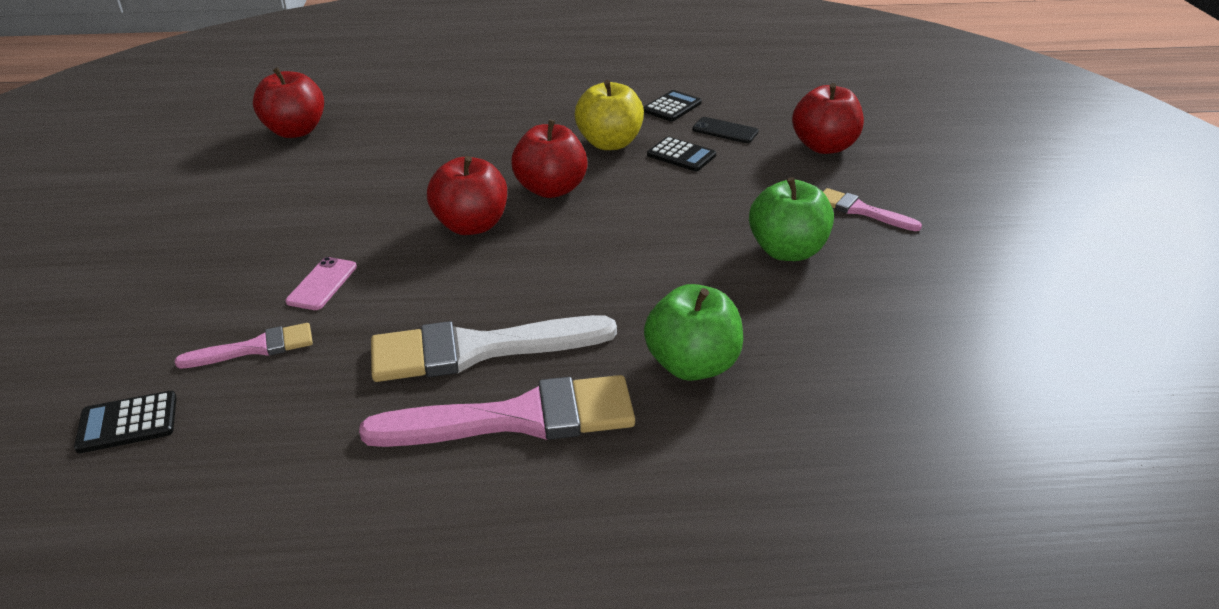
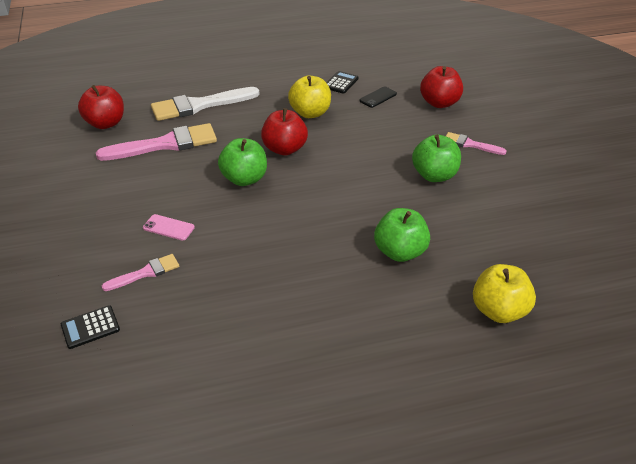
camera: 10 degrees left, 5 degrees up
pink phone [286,257,357,310] -> pink phone turned 75 degrees counterclockwise [143,214,195,241]
pink brush [359,375,635,447] -> pink brush moved to [96,123,217,161]
white brush [371,315,617,382] -> white brush moved to [151,87,259,121]
red apple [427,156,507,235] -> green apple [218,138,267,186]
black calculator [647,137,716,171] -> none
black phone [692,117,758,143] -> black phone turned 60 degrees counterclockwise [360,86,397,108]
none -> yellow apple [473,264,536,323]

